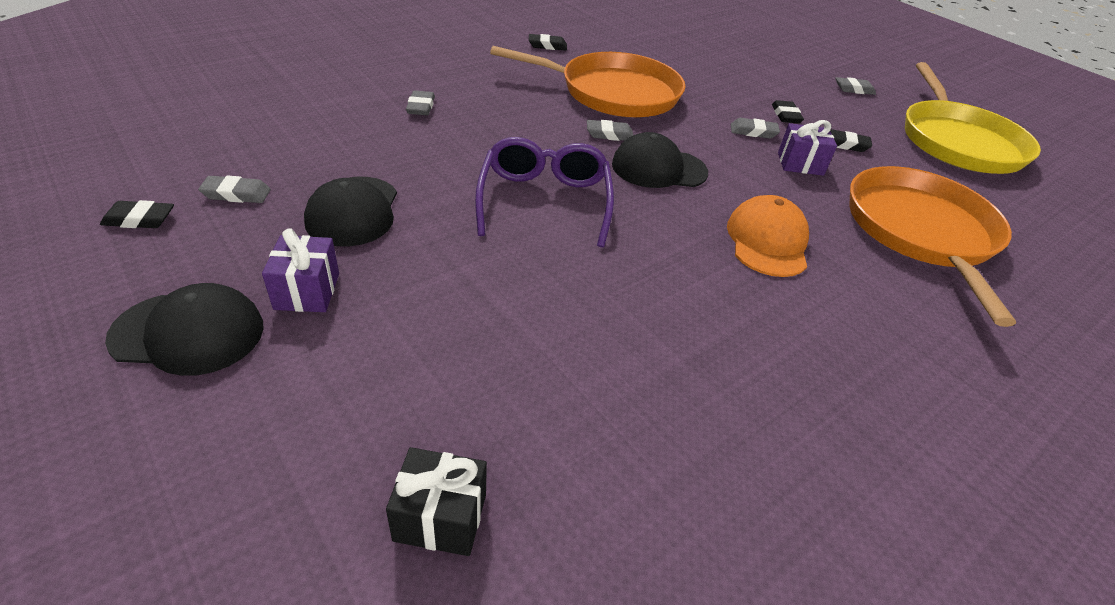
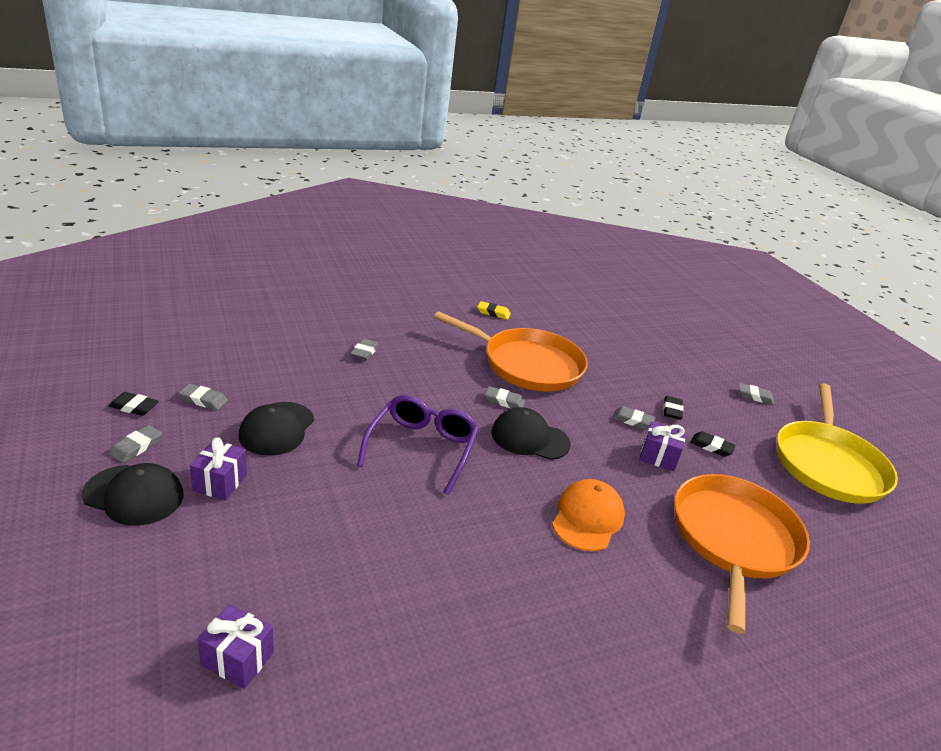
camera: 15 degrees right, 10 degrees down
black gift [386,447,487,556] -> purple gift [197,604,274,689]
black eraser [529,34,567,51] -> yellow eraser [477,301,511,320]
none -> grey eraser [109,425,162,463]

